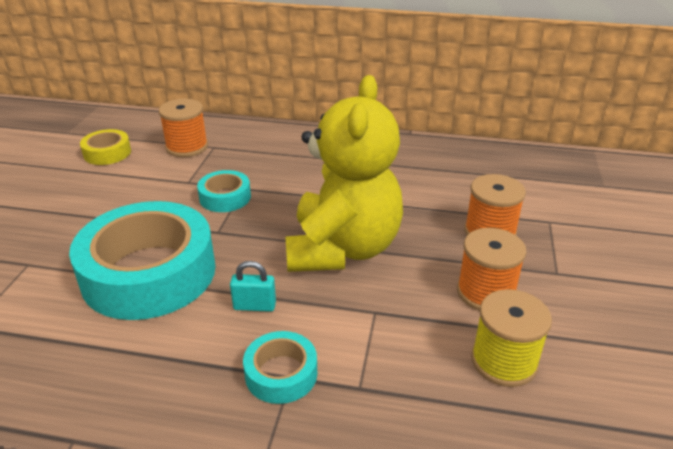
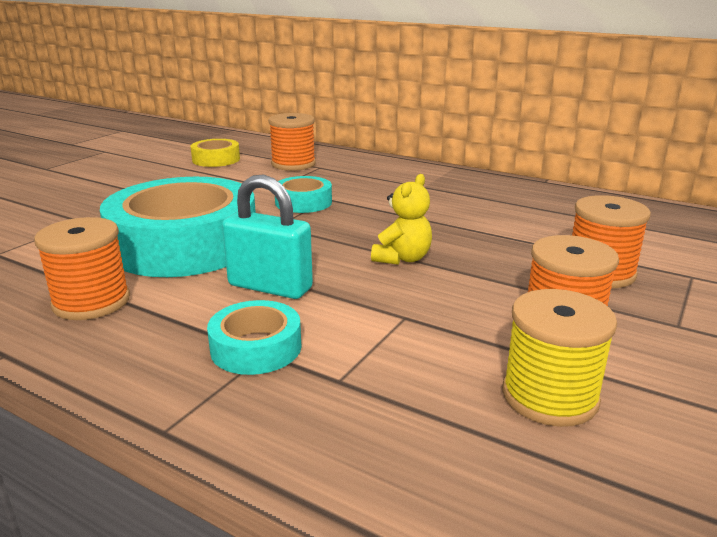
camera: 20 degrees right, 10 degrees down
turquoise padlock [230,261,276,312] -> turquoise padlock [222,175,313,299], size x1.68
yellow teddy bear [286,75,403,272] -> yellow teddy bear [371,174,432,265], size x0.41
none -> orange spool [34,217,130,320]

